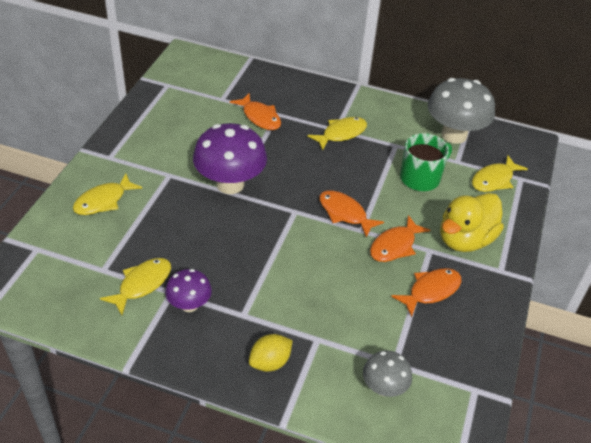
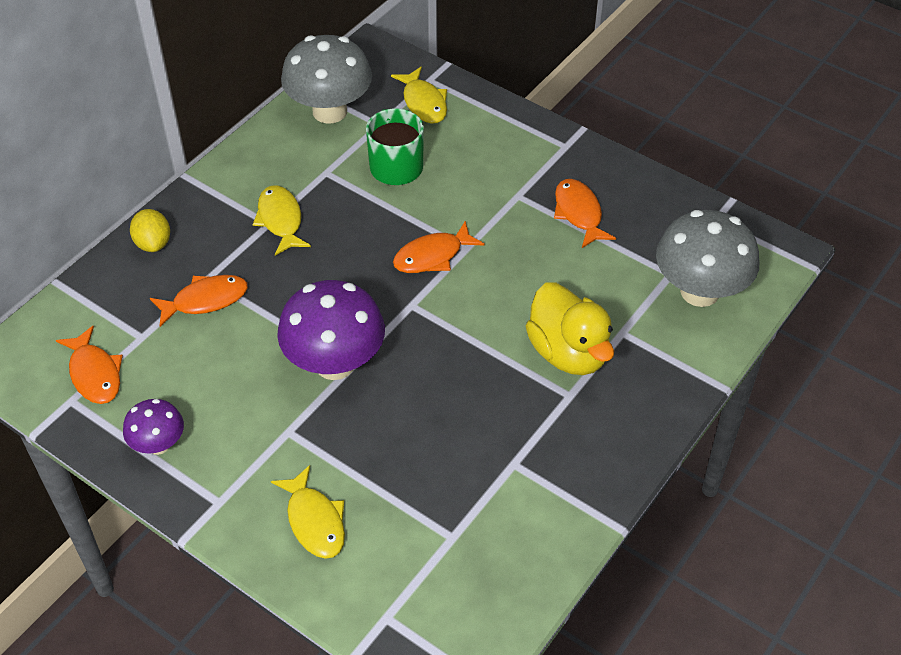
camera: 70 degrees left, 5 degrees up
yellow fish [100,258,171,315] -> none
purple mushroom [165,269,212,312] -> purple mushroom moved to [123,399,184,455]
yellow lemon [249,334,293,372] -> yellow lemon moved to [130,209,170,252]
grey mushroom [363,350,412,397] -> grey mushroom [656,210,759,307], size x1.84
orange fish [370,215,431,262] -> orange fish moved to [56,326,123,404]
yellow duck [440,193,504,252] -> yellow duck moved to [526,282,614,375]

